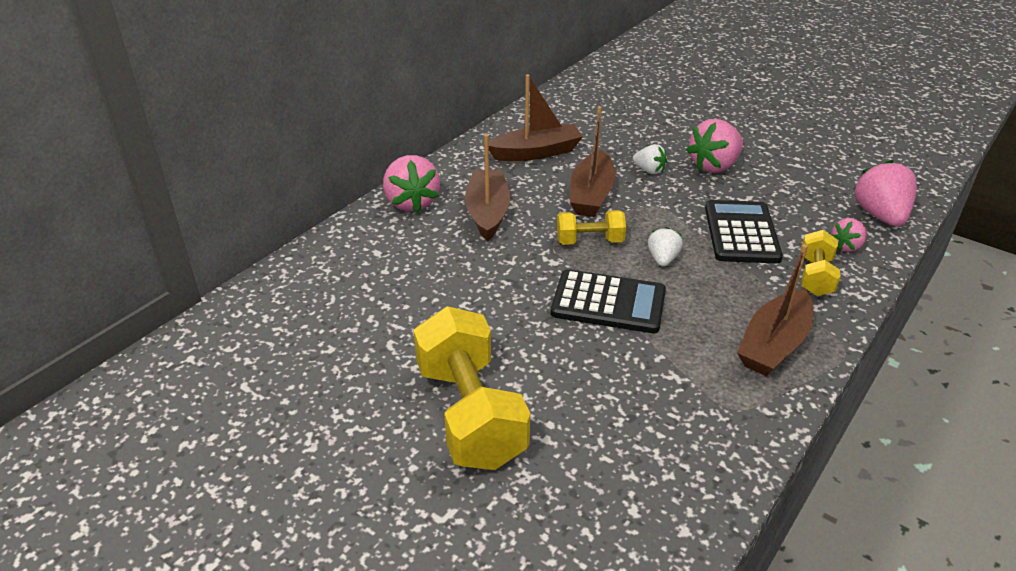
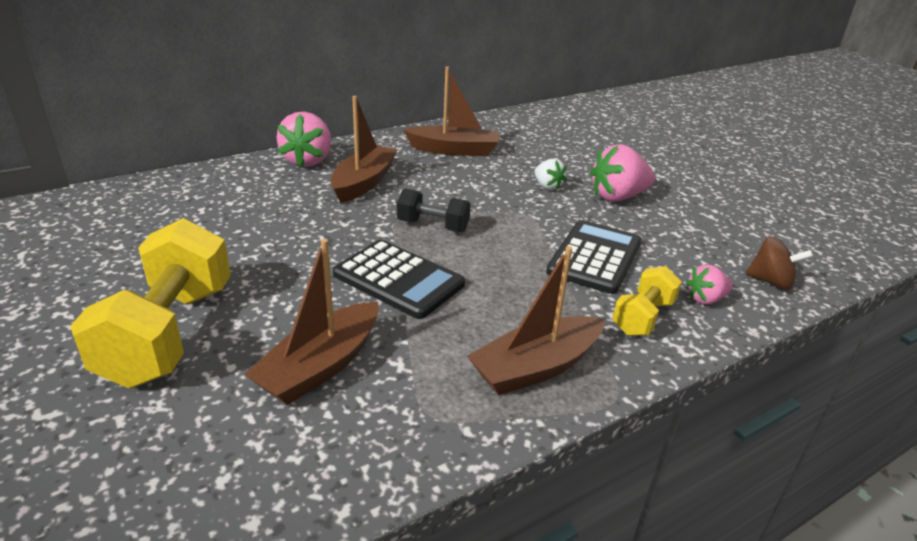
camera: 20 degrees right, 5 degrees down
yellow dumbbell [557,210,626,245] -> black dumbbell [397,188,471,232]
brown boat [570,106,616,217] -> brown boat moved to [244,239,379,405]
white strawberry [648,227,683,266] -> none
pink strawberry [854,160,917,226] -> brown spinning top [745,236,813,290]

